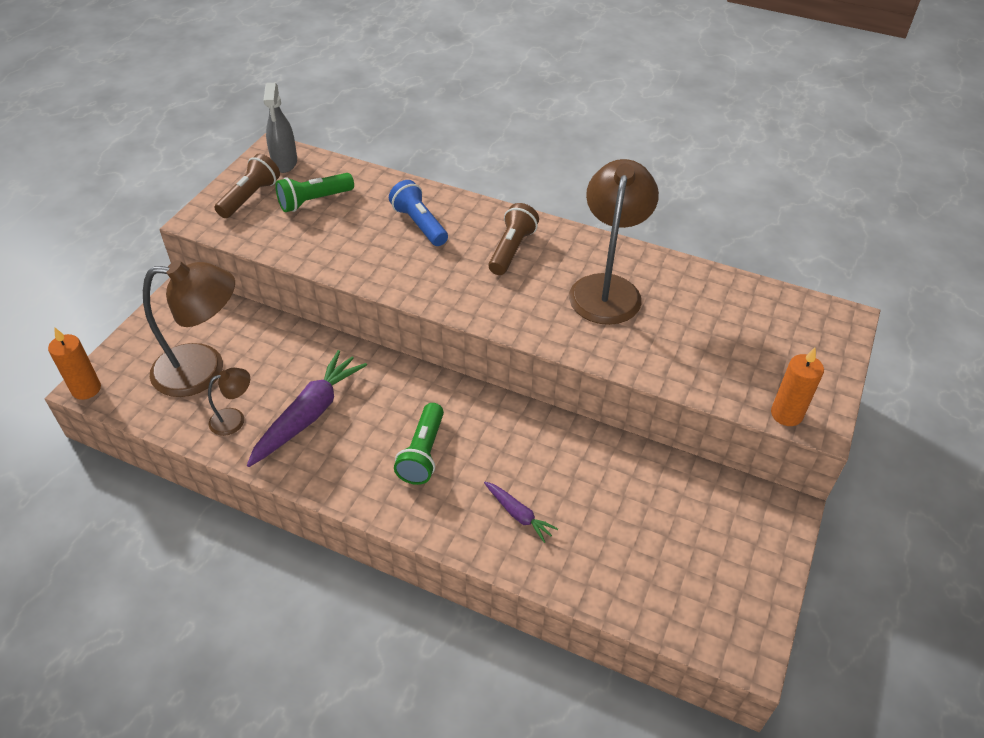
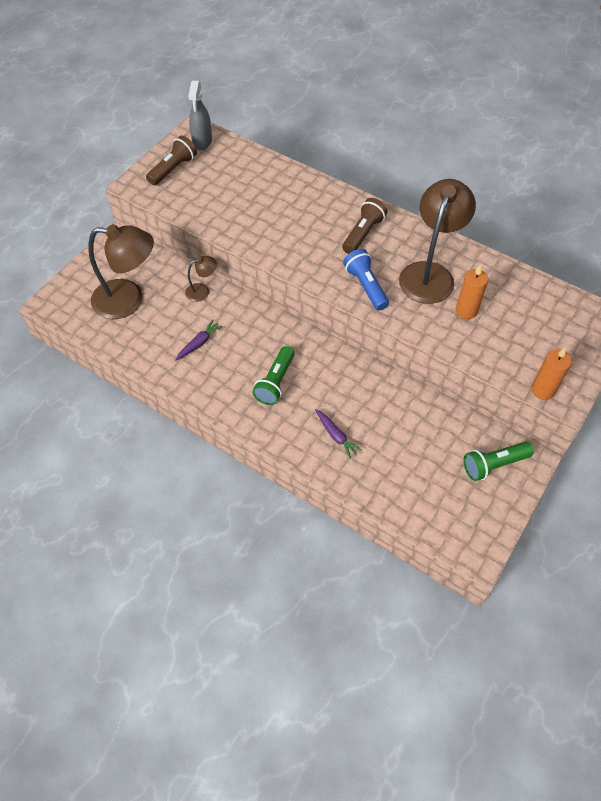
camera: 10 degrees right, 10 degrees up
orange candle [48,328,101,400] -> orange candle moved to [456,264,488,319]
brown lamp [208,368,250,436] -> brown lamp moved to [185,256,217,302]
purple carrot [247,350,367,467] -> purple carrot [175,320,223,361], size x0.51
green flashlight [275,173,354,212] -> green flashlight moved to [464,442,534,481]
blue flashlight [389,180,448,246] -> blue flashlight moved to [343,249,389,311]

